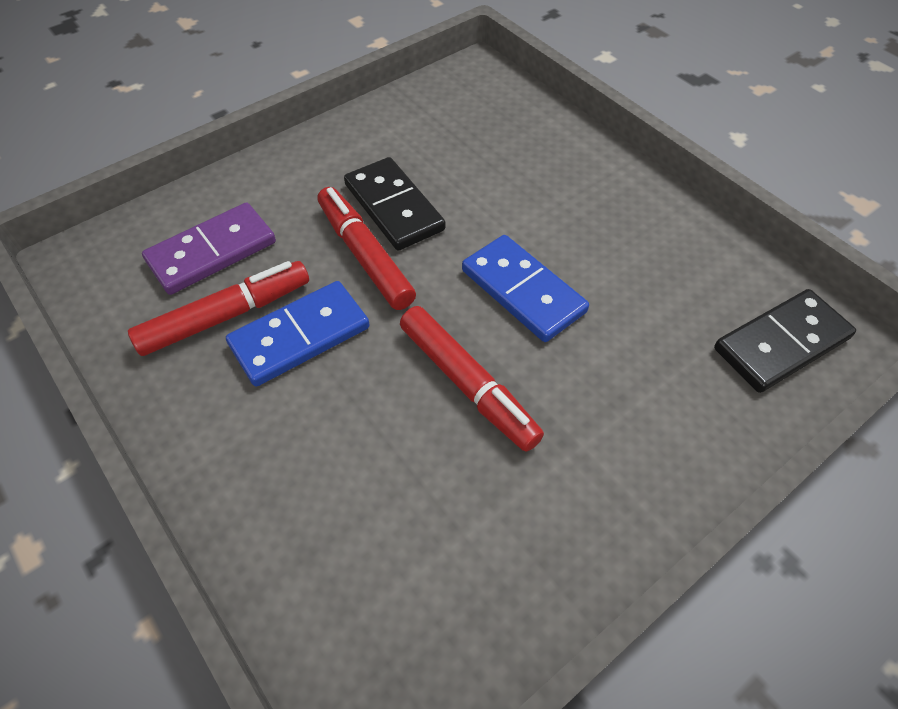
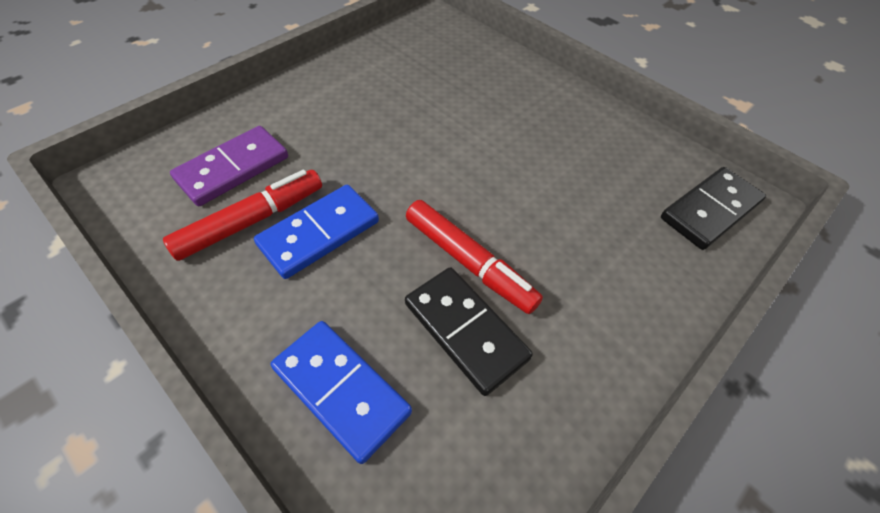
camera: 10 degrees left, 0 degrees up
red marker [318,187,416,310] -> none
black domino [344,157,445,251] -> black domino moved to [405,267,533,396]
blue domino [462,235,589,342] -> blue domino moved to [271,321,412,464]

